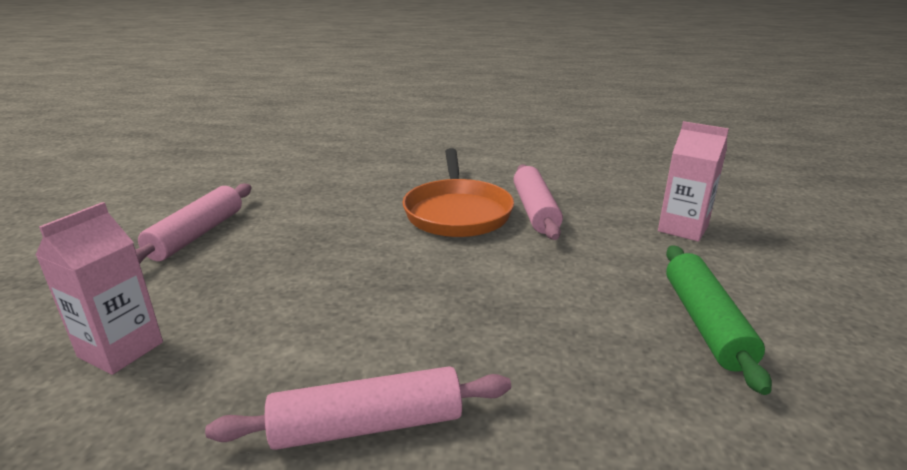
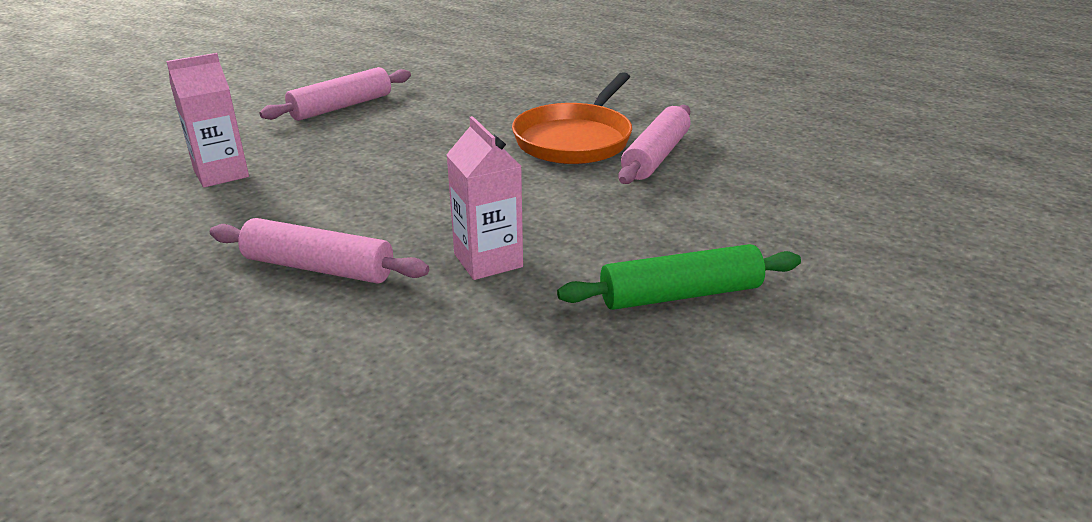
camera: 30 degrees right, 5 degrees up
pink carton [658,121,729,242] -> pink carton moved to [446,116,523,280]
green rolling pin [666,245,772,395] -> green rolling pin turned 45 degrees clockwise [557,244,801,310]

